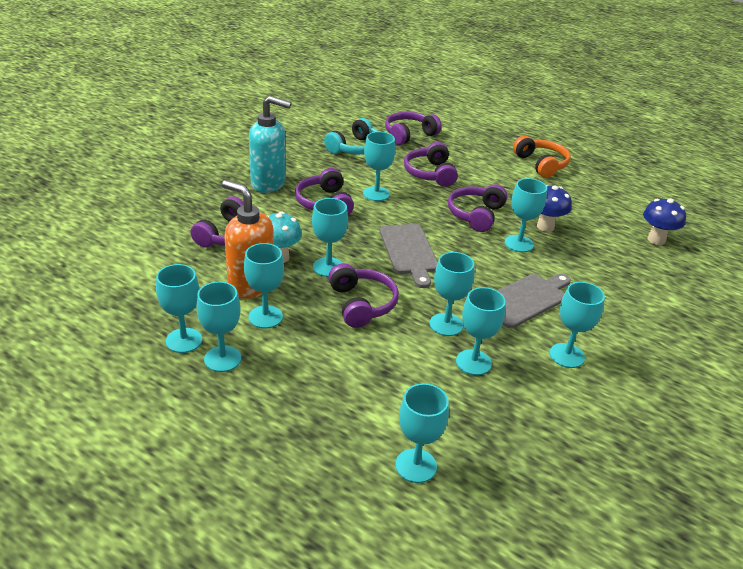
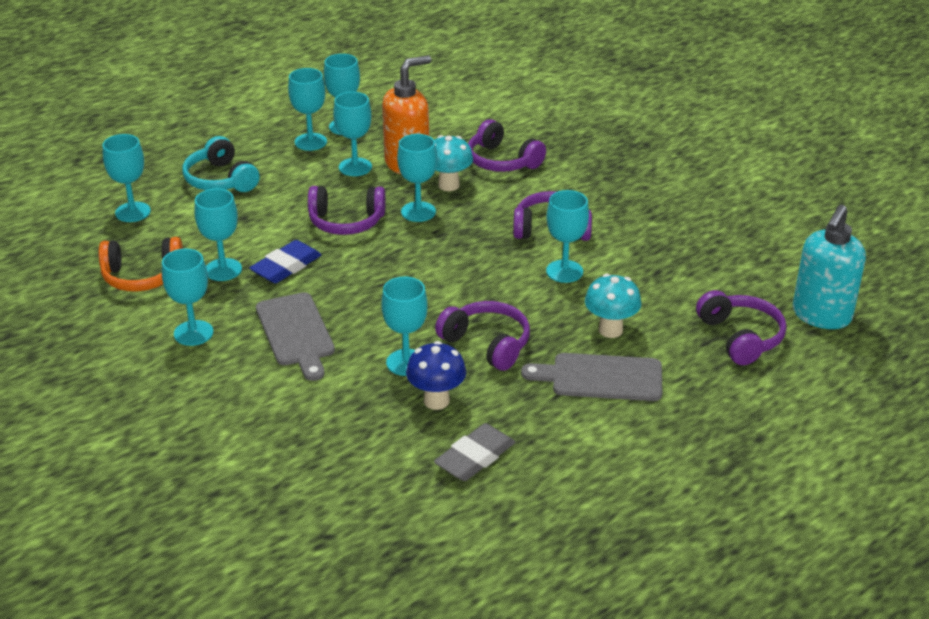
camera: 110 degrees right, 0 degrees up
turquoise soap dispenser [249,96,291,193] -> turquoise soap dispenser moved to [793,205,866,329]
turquoise headphones [324,118,379,155] -> turquoise headphones moved to [182,136,260,192]
grey cutting board [380,224,438,288] -> grey cutting board moved to [521,353,662,401]
purple headphones [404,142,458,187] -> turquoise mushroom [585,274,641,338]
turquoise goblet [430,252,474,336] -> blue eraser [249,240,322,283]
orange headphones [513,136,571,178] -> orange headphones moved to [98,237,183,291]
blue mushroom [643,198,686,245] -> none
none -> grey eraser [434,423,515,481]

